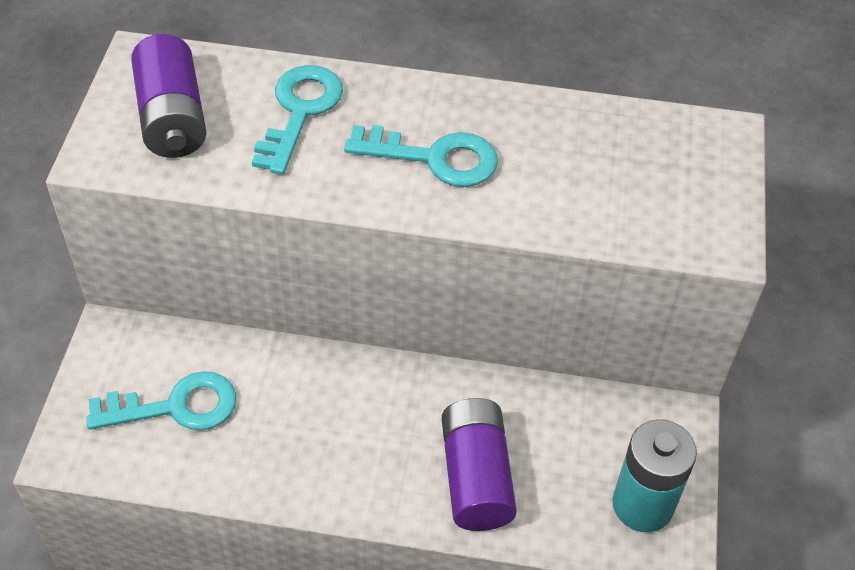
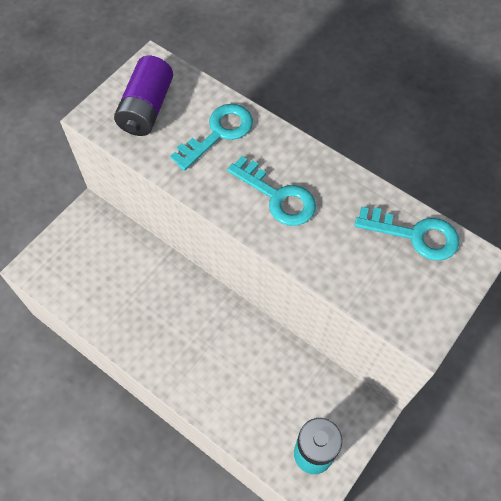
camera: 30 degrees right, 10 degrees up
turquoise key [86,371,236,430] -> turquoise key moved to [354,207,459,261]
purple battery [442,398,517,531] -> none

